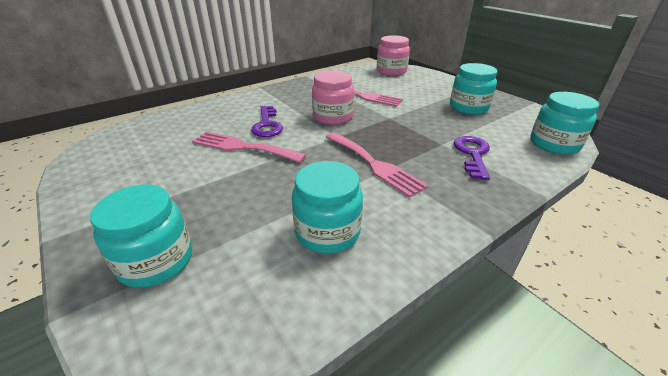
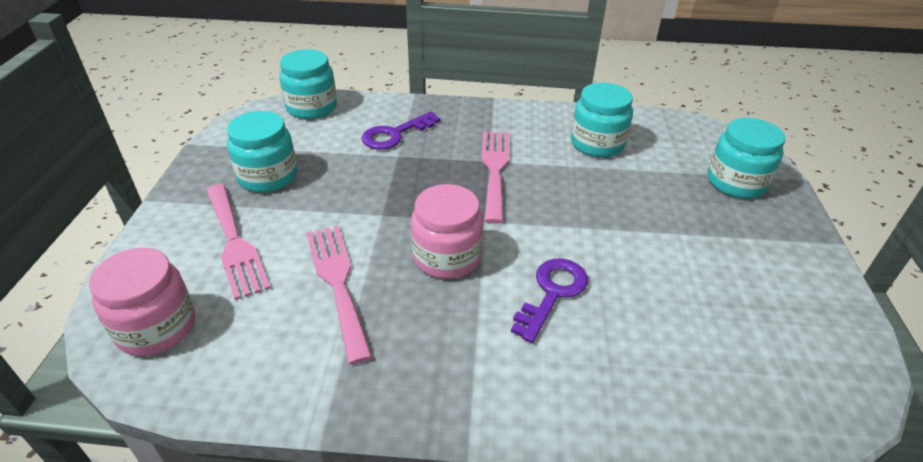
camera: 140 degrees left, 5 degrees up
pink fork [192,131,306,163] -> pink fork moved to [206,184,271,300]

